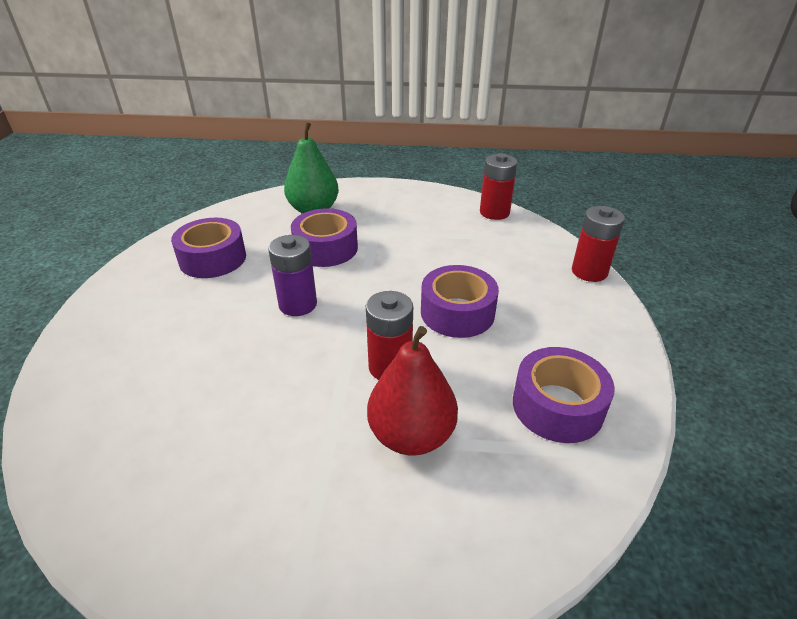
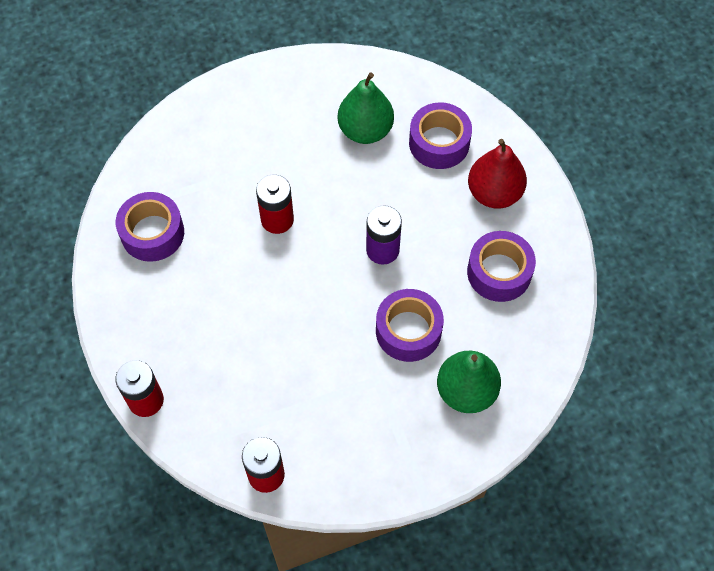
camera: 155 degrees right, 25 degrees up
red pear [367,326,458,456] -> red pear moved to [468,139,527,208]
purple tape [421,265,499,338] -> purple tape moved to [409,102,472,169]
none -> green pear [338,72,394,144]

